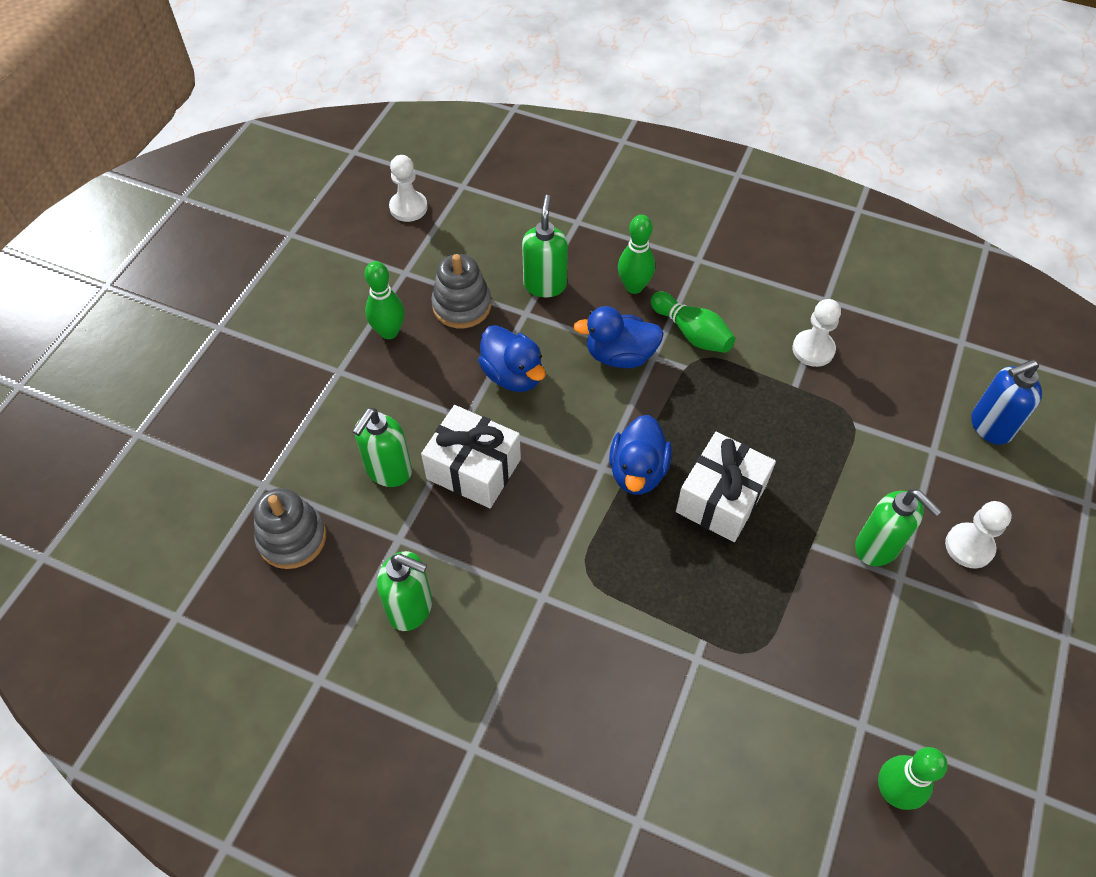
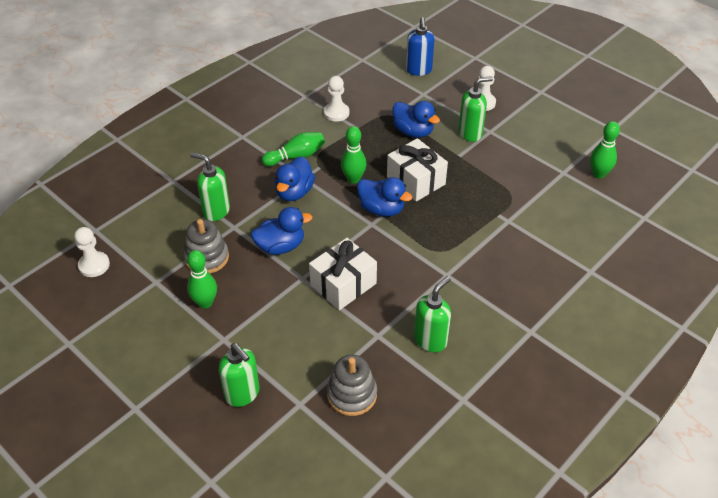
camera: 70 degrees left, 10 degrees down
green soap dispenser [352,408,412,487] -> green soap dispenser moved to [219,343,260,407]
green bowling pin [618,215,655,294] -> green bowling pin moved to [341,126,367,184]
none -> blue duck [392,101,440,138]

